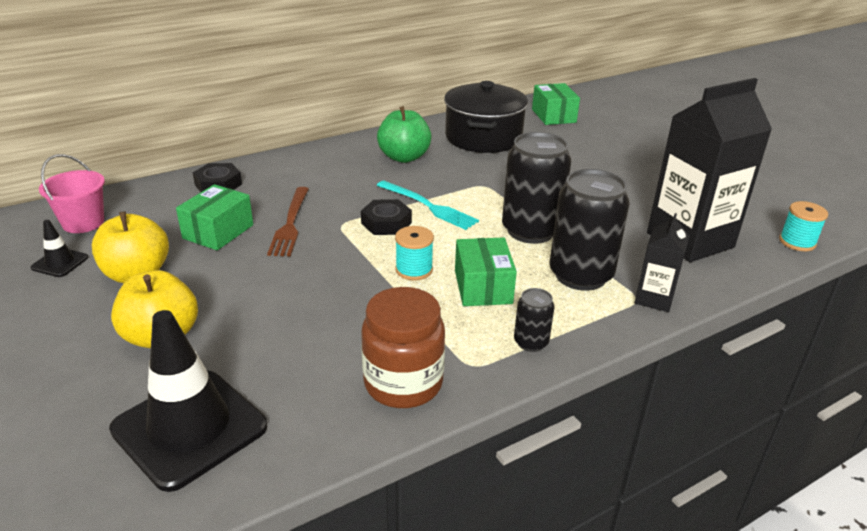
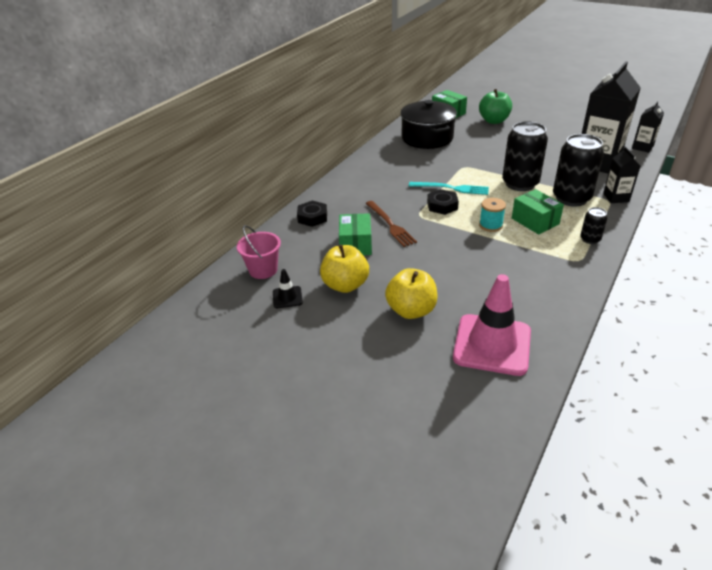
camera: 25 degrees left, 5 degrees up
black traffic cone [109,310,267,492] -> pink traffic cone [453,274,531,376]
brown jar [361,287,445,408] -> none
green apple [377,106,431,163] -> green apple moved to [479,89,512,124]
turquoise spool [779,201,828,251] -> black carton [632,101,664,153]

